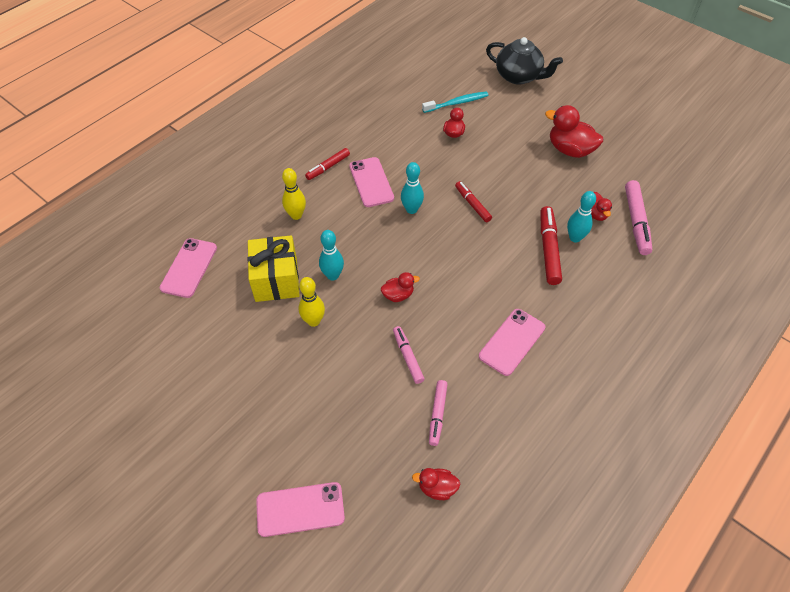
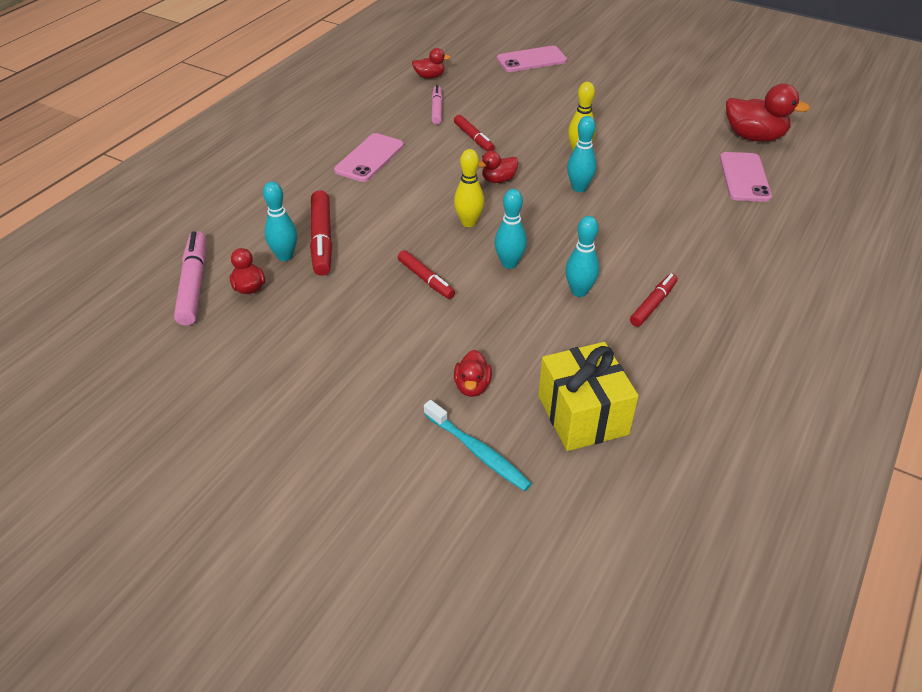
camera: 170 degrees right, 10 degrees down
yellow gift [247,235,300,302] -> yellow gift moved to [538,342,639,451]
yellow bowling pin [282,168,306,220] -> yellow bowling pin moved to [454,149,484,227]
pink phone [349,157,394,207] -> turquoise bowling pin [565,216,599,297]
pink marker [393,326,425,384] -> red marker [454,115,495,152]
turquoise toothbrush [422,91,489,113] -> turquoise toothbrush turned 105 degrees counterclockwise [424,400,532,491]
black teapot [486,37,563,85] -> none
red duck [545,105,603,158] -> red duck moved to [726,84,810,142]

